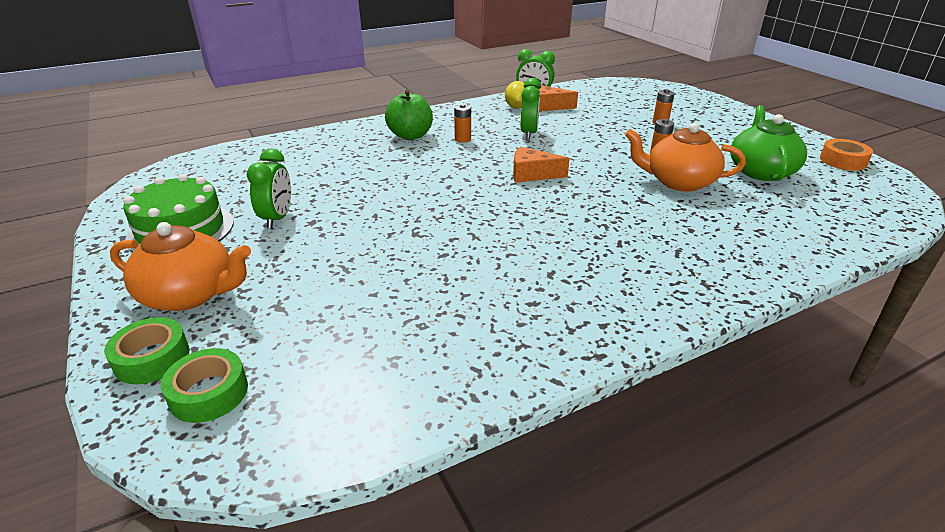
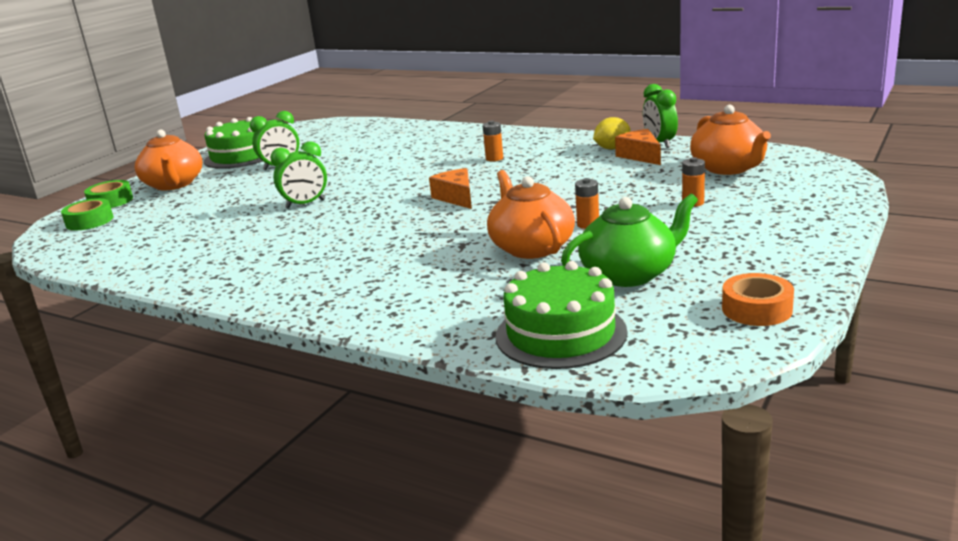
camera: 60 degrees right, 10 degrees down
green apple [385,89,433,140] -> none
green clock [521,78,541,140] -> green clock moved to [270,141,327,209]
none -> green cake [496,261,628,369]
none -> orange teapot [690,105,771,175]

